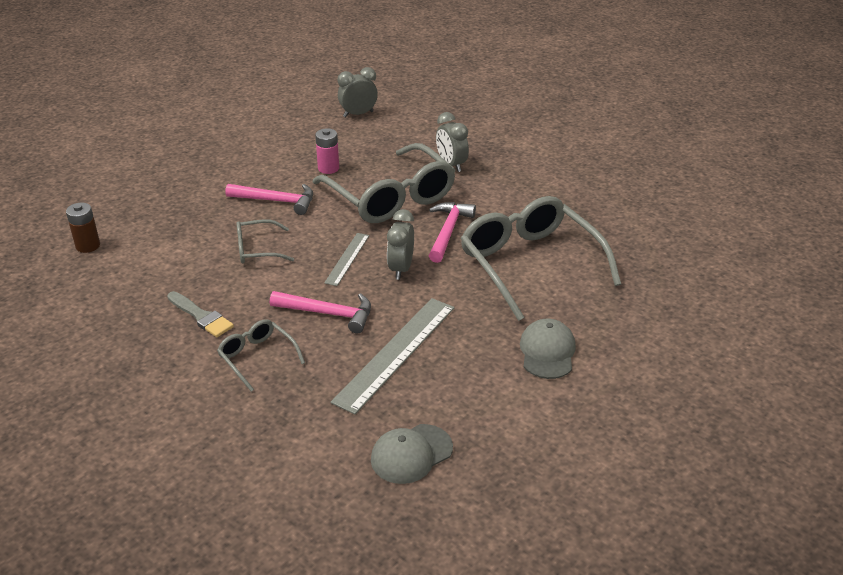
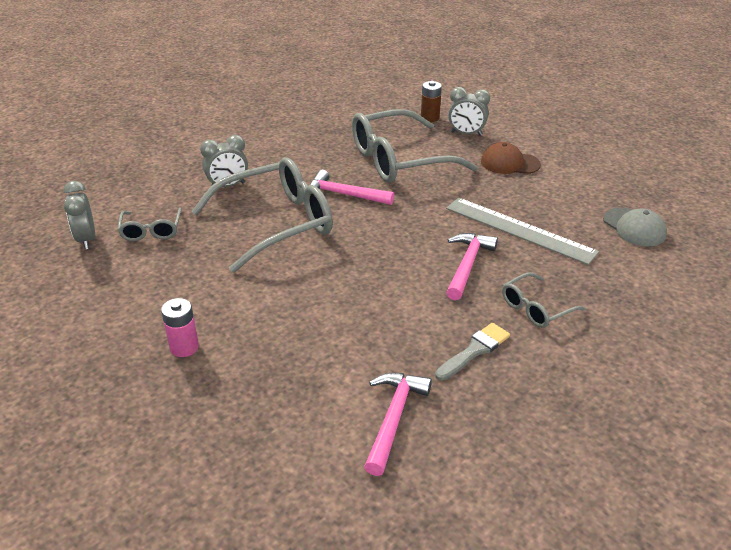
camera: 85 degrees left, 0 degrees up
brown battery [66,203,100,253] -> brown battery moved to [421,81,442,122]
pink hammer [225,184,313,215] -> pink hammer moved to [364,373,432,476]
grey glasses [237,219,294,263] -> grey glasses moved to [117,207,182,241]
pink battery [315,128,339,174] -> pink battery moved to [161,298,199,357]
grey ruler [324,233,369,286] -> none
grey clock [387,209,414,280] -> grey clock moved to [448,87,490,136]
grey cap [520,319,576,379] -> brown cap [481,142,541,174]

